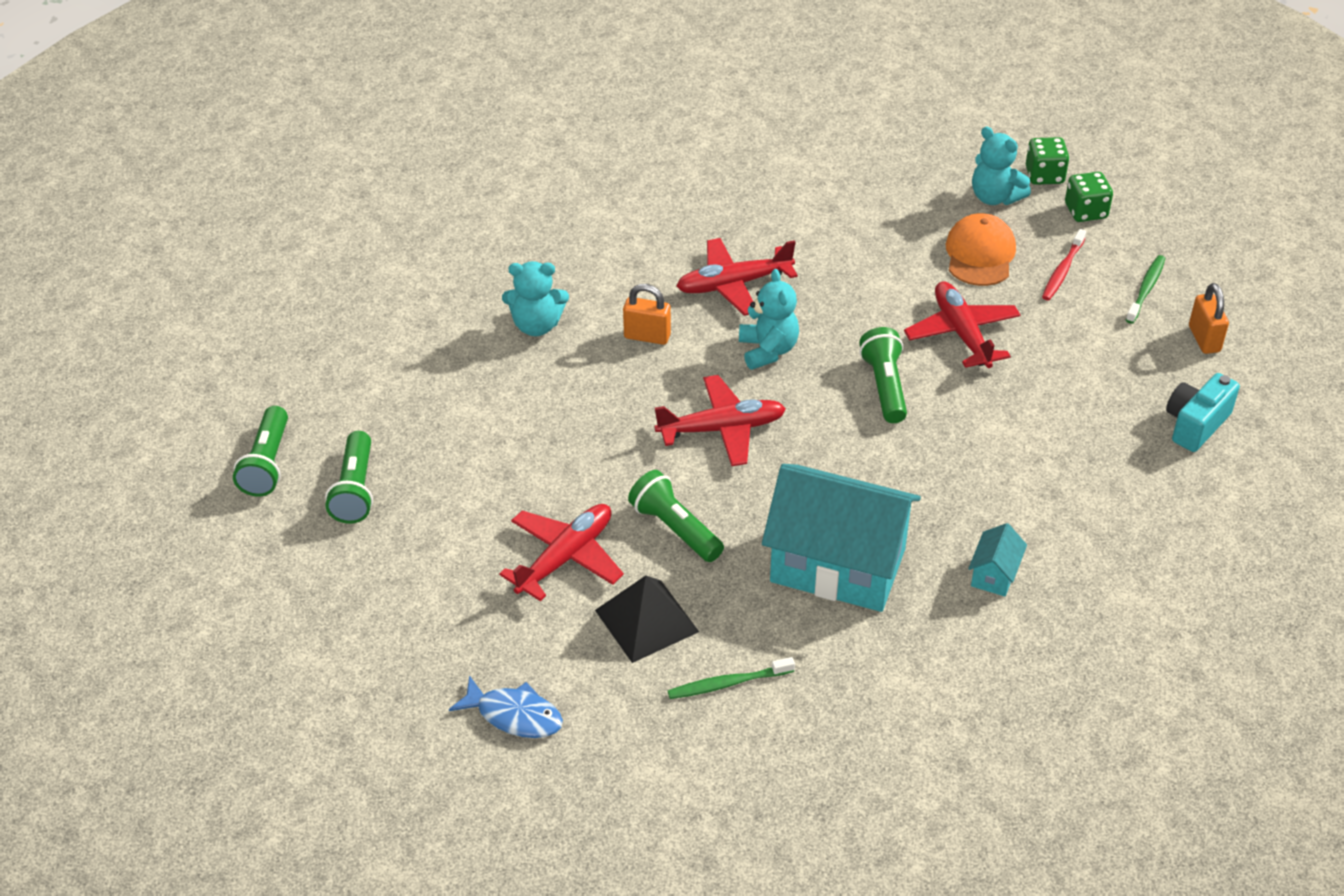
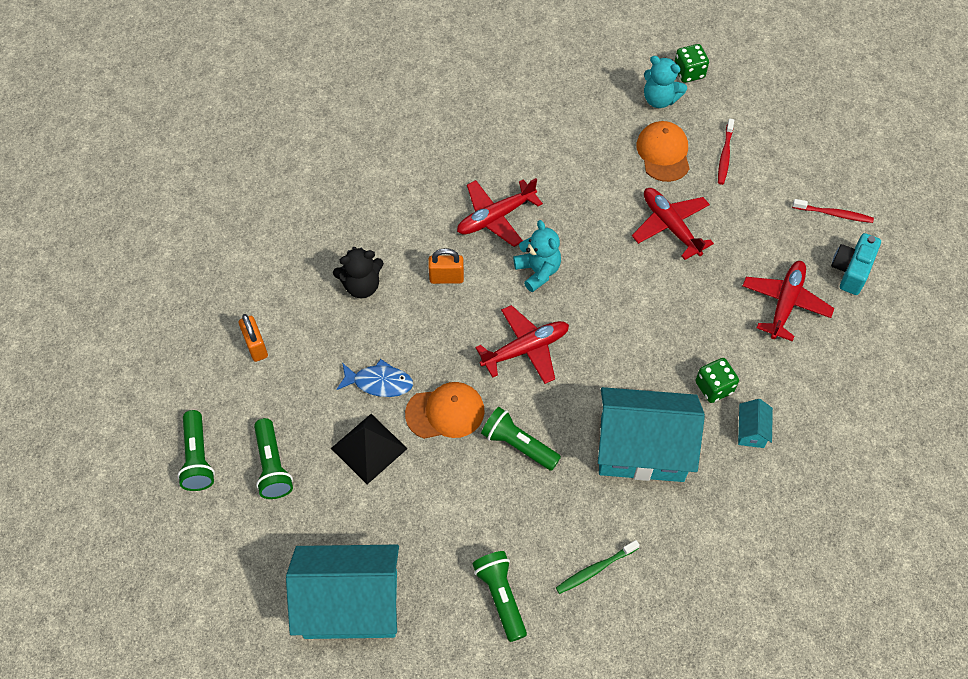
camera: 15 degrees left, 15 degrees up
blue fish [449,675,563,738] -> blue fish moved to [336,359,413,397]
red plane [499,504,624,601] -> red plane moved to [742,261,834,341]
turquoise teddy bear [502,261,569,336] -> black teddy bear [333,247,384,298]
black pyramid [595,576,699,663] -> black pyramid moved to [331,414,408,484]
green flashlight [859,327,907,423] -> green flashlight moved to [472,551,527,642]
green dice [1065,172,1113,222] -> green dice moved to [696,358,739,403]
green toothbrush [1126,255,1166,324] -> none
orange padlock [1189,283,1229,354] -> orange padlock moved to [239,314,268,362]
none -> turquoise house [286,545,399,639]
none -> orange cap [405,382,485,439]
none -> red toothbrush [792,199,874,223]

